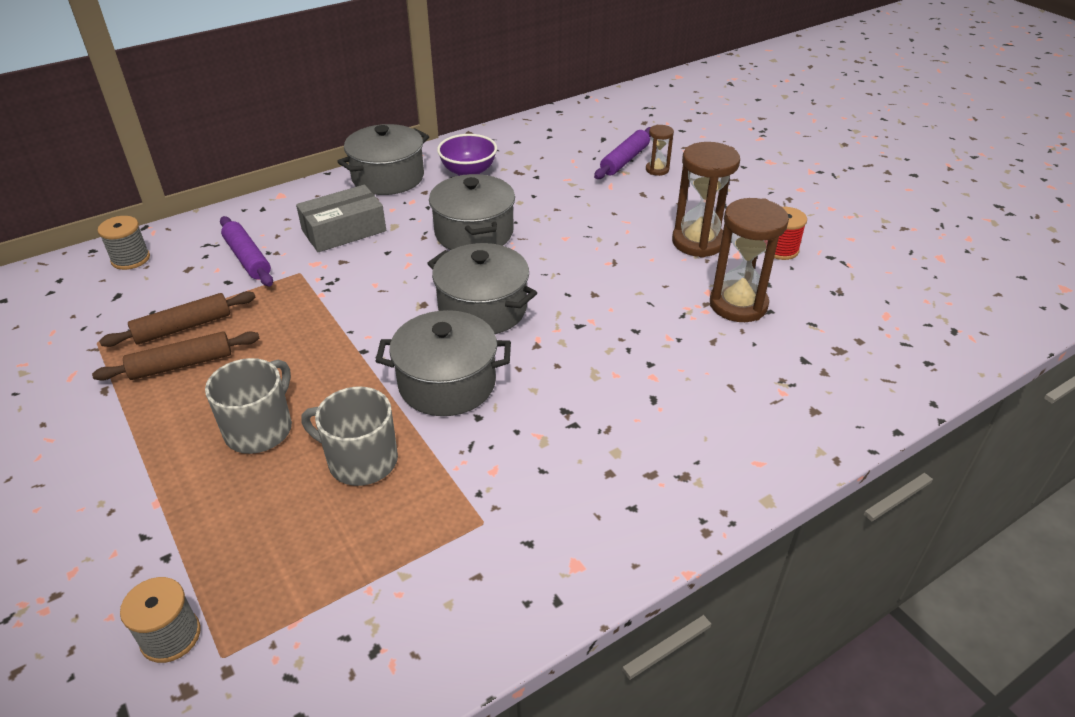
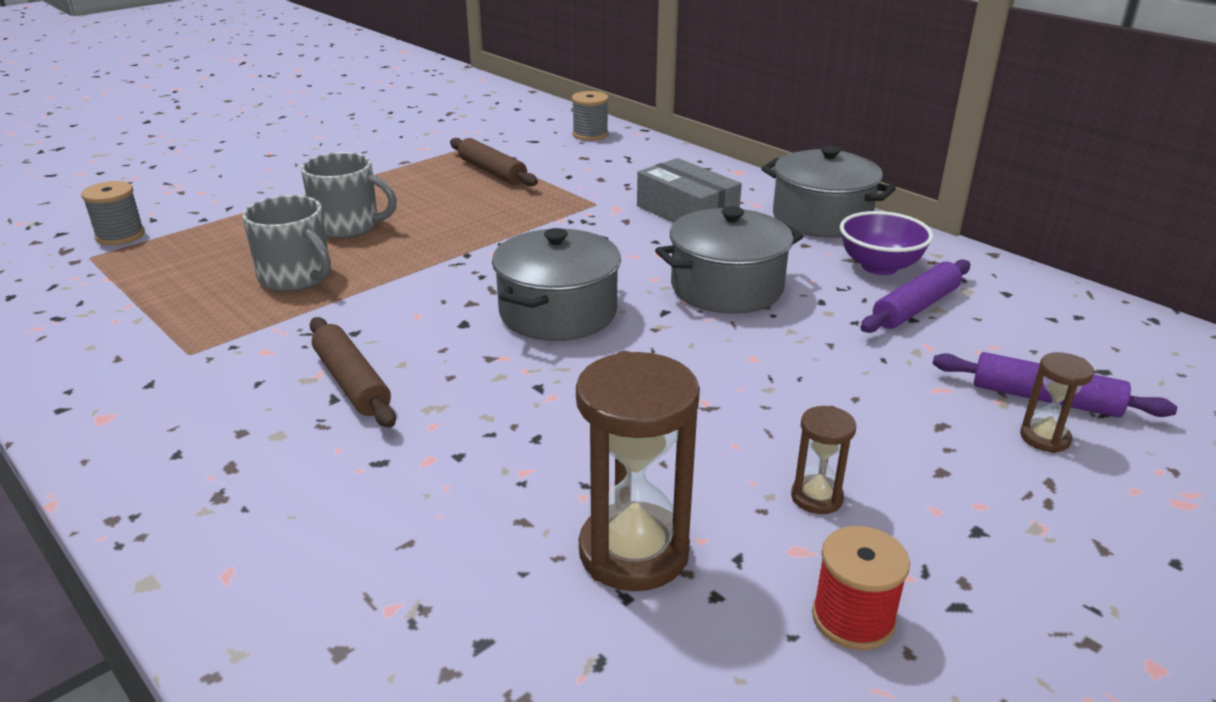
camera: 80 degrees right, 10 degrees down
brown rolling pin [92,331,259,381] -> brown rolling pin moved to [310,317,396,428]
purple rolling pin [220,216,273,286] -> purple rolling pin moved to [860,259,970,333]
grey mug [301,387,398,486] -> grey mug turned 120 degrees clockwise [242,195,331,292]
grey pot [376,310,511,416] -> none
brown hourglass [672,142,740,258] -> brown hourglass [791,406,856,514], size x0.50

